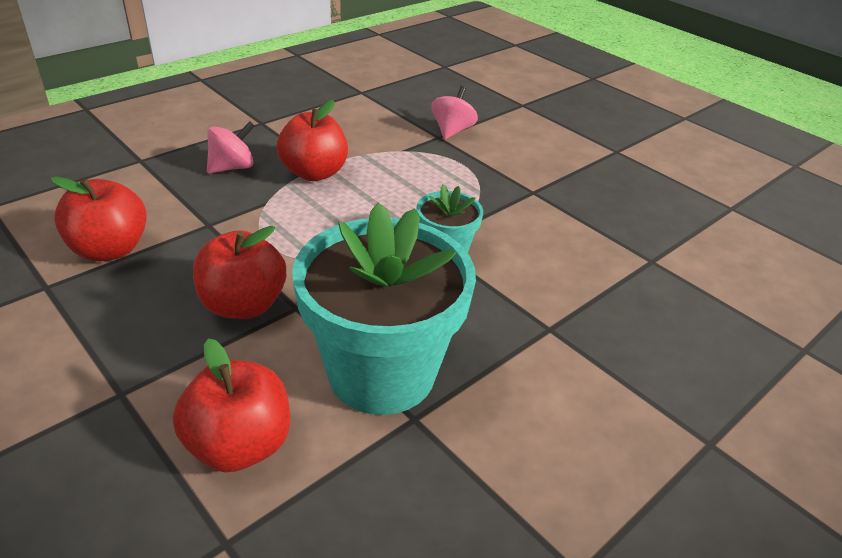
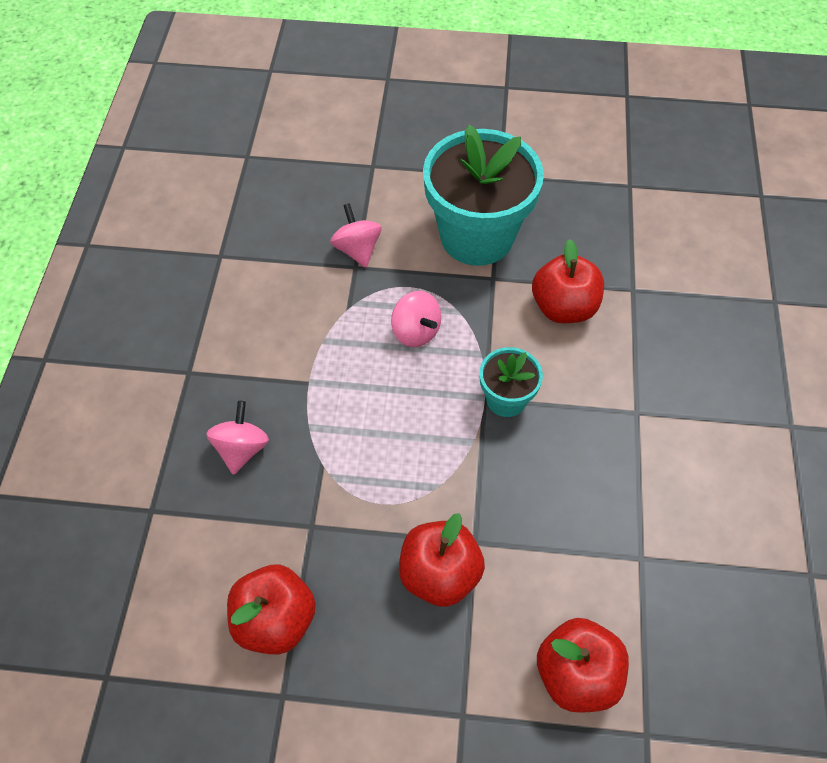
camera: 40 degrees left, 20 degrees up
red apple [277,100,348,181] -> red apple moved to [532,239,604,323]
turquoise flower pot [292,203,476,415] -> turquoise flower pot moved to [423,125,544,266]
none -> pink spinning top [391,291,441,347]

